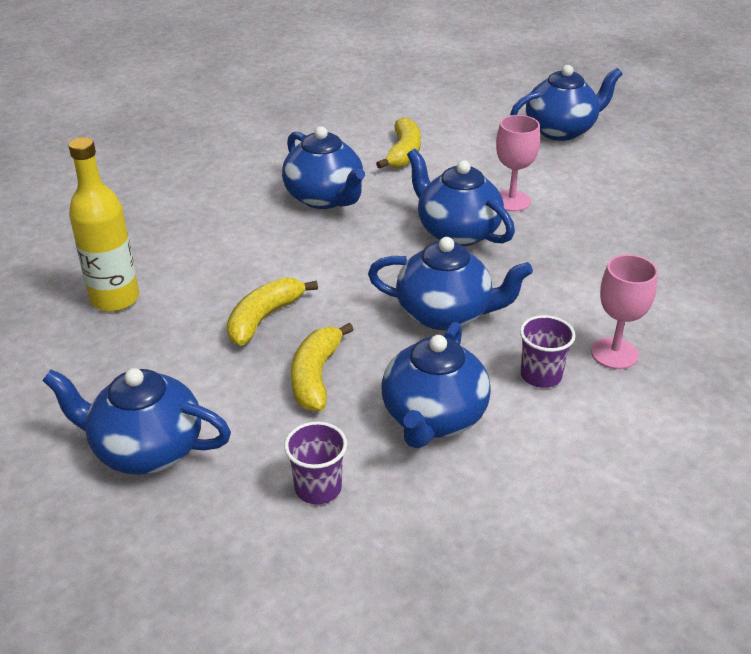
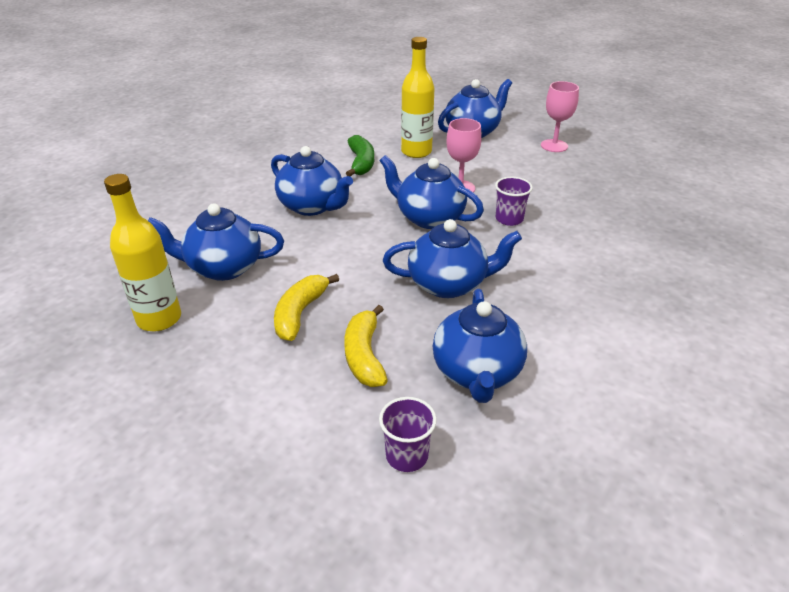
camera: 15 degrees left, 0 degrees up
blue teapot [42,368,231,475] -> blue teapot moved to [148,204,284,281]
yellow banana [376,117,421,169] -> green banana [346,135,374,176]
purple cup [520,315,575,388] -> purple cup moved to [495,177,533,226]
pink goblet [591,255,658,369] -> pink goblet moved to [541,81,579,152]
none -> yellow bottle [401,37,434,158]

